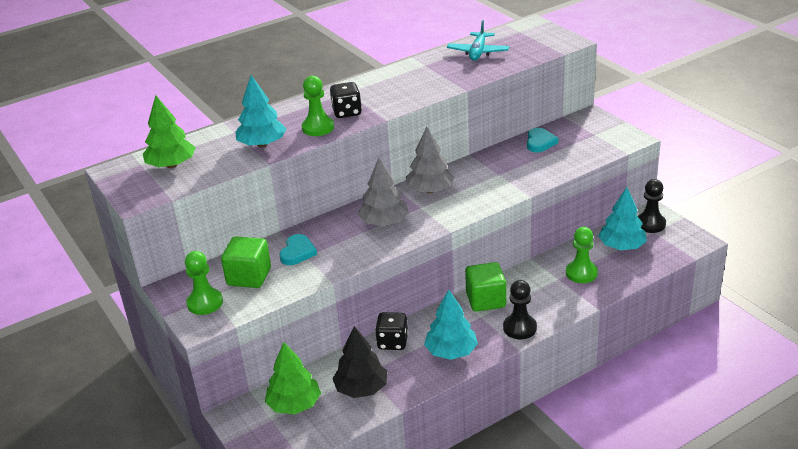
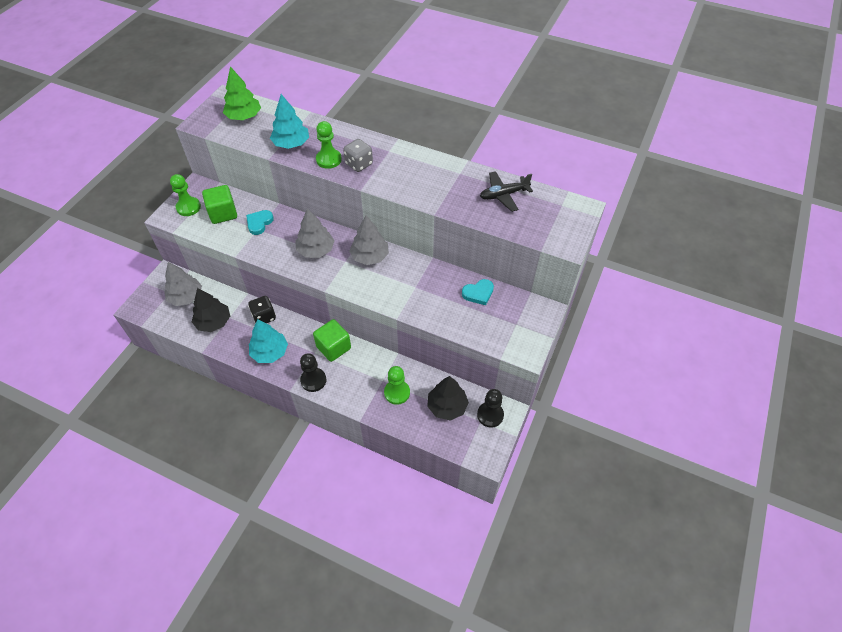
camera: 55 degrees right, 20 degrees up
green tree [265,342,321,414] -> grey tree [164,262,202,306]
turquoise heart [279,234,317,265] -> turquoise heart turned 135 degrees clockwise [246,210,274,235]
black dice [330,82,362,118] -> grey dice [343,139,373,172]
turquoise plane [447,20,509,61] -> black plane [480,171,533,212]
turquoise tree [598,187,647,250] -> black tree [427,376,469,421]

